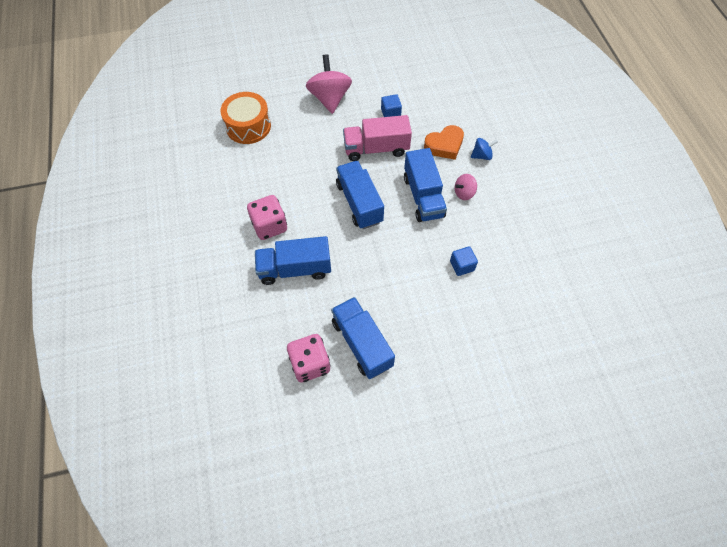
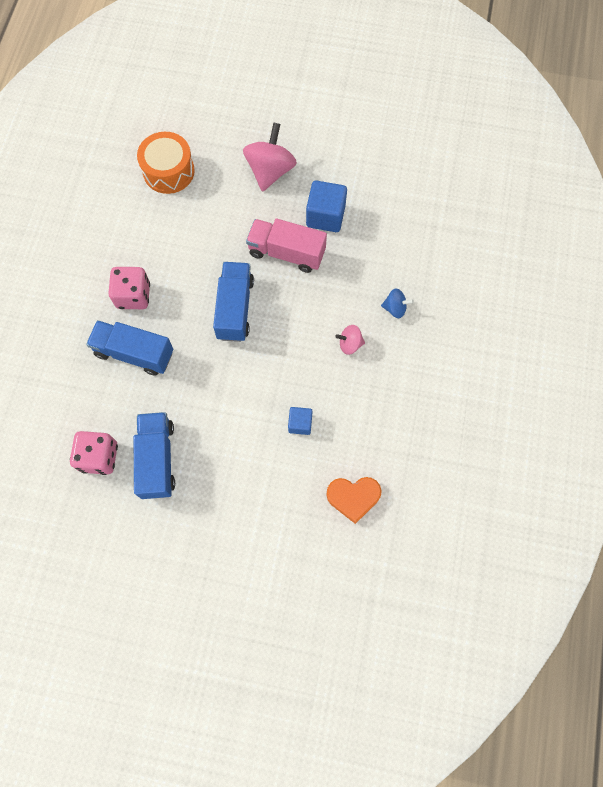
camera: 25 degrees right, 10 degrees up
blue cube [381,94,402,117] -> blue cube [306,180,347,232], size x1.71
blue truck [404,148,447,222] -> none
orange heart [424,125,464,160] -> orange heart moved to [326,477,382,524]

